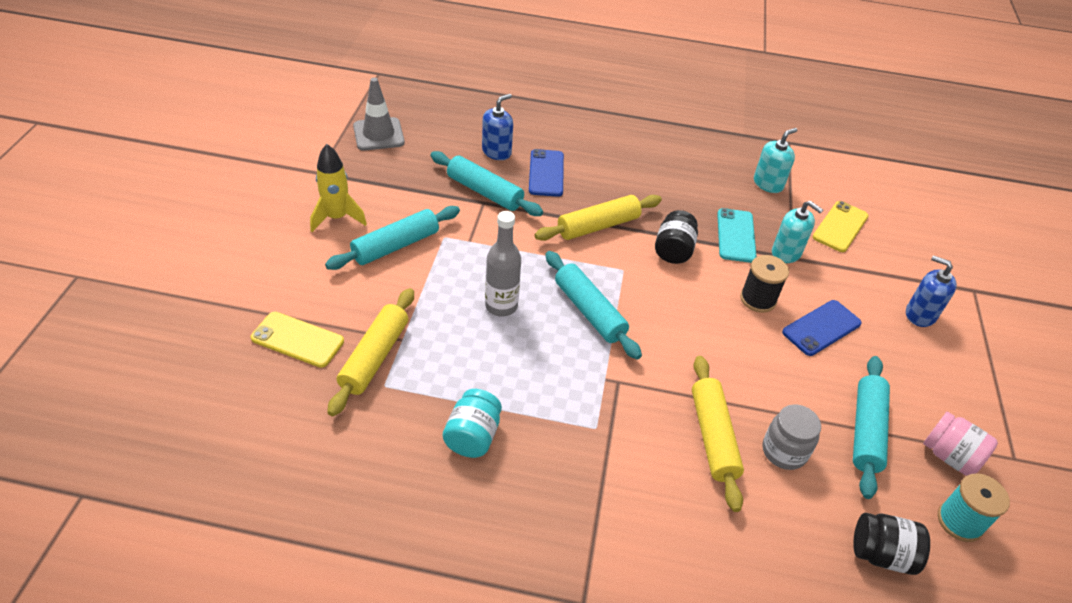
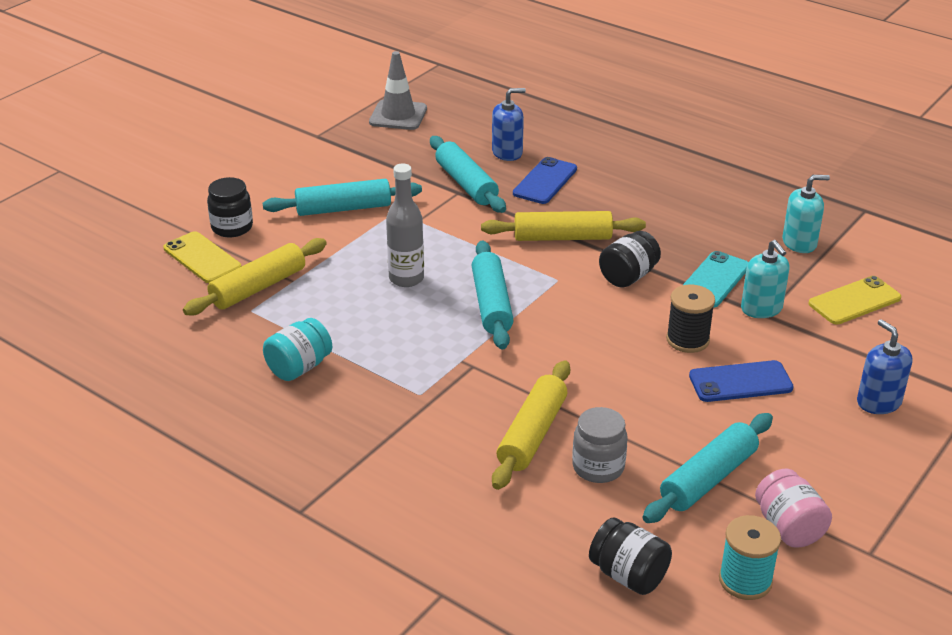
camera: 30 degrees right, 10 degrees down
yellow rocket [310,144,367,232] -> none
none -> black jar [207,177,253,237]

